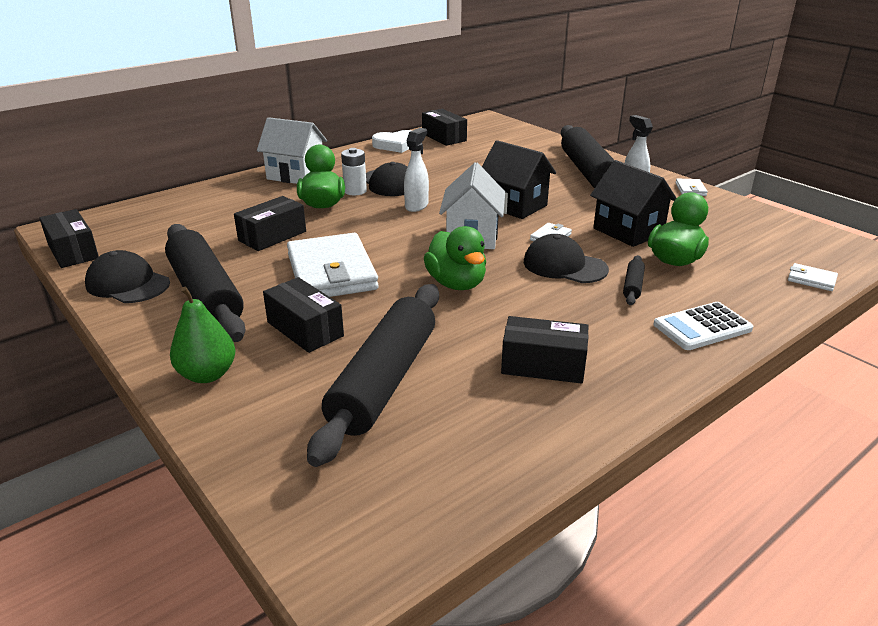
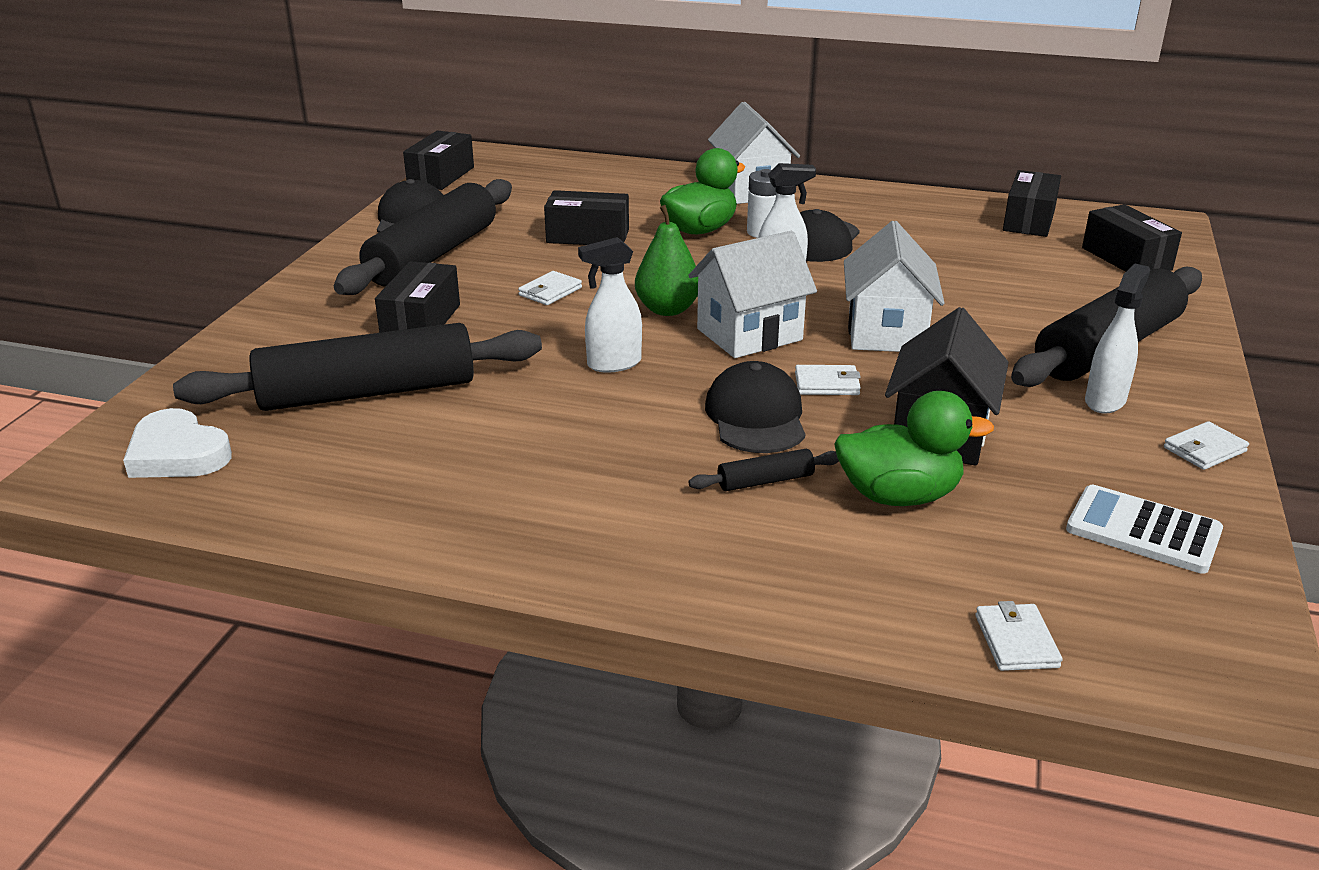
camera: 55 degrees right, 0 degrees up
green pear [170,287,235,383] -> green pear moved to [635,205,698,316]
white wallet [287,233,379,297] -> white wallet [518,271,582,305], size x0.41
white heart [372,130,412,153] -> white heart moved to [123,408,232,478]
green duck [424,226,486,290] -> white spray bottle [578,237,642,373]
black house [482,140,556,219] -> white house [844,221,945,352]
black box [501,316,589,384] -> black box moved to [1082,204,1182,272]
white calculator [653,302,753,350] -> white calculator moved to [1066,485,1223,574]

